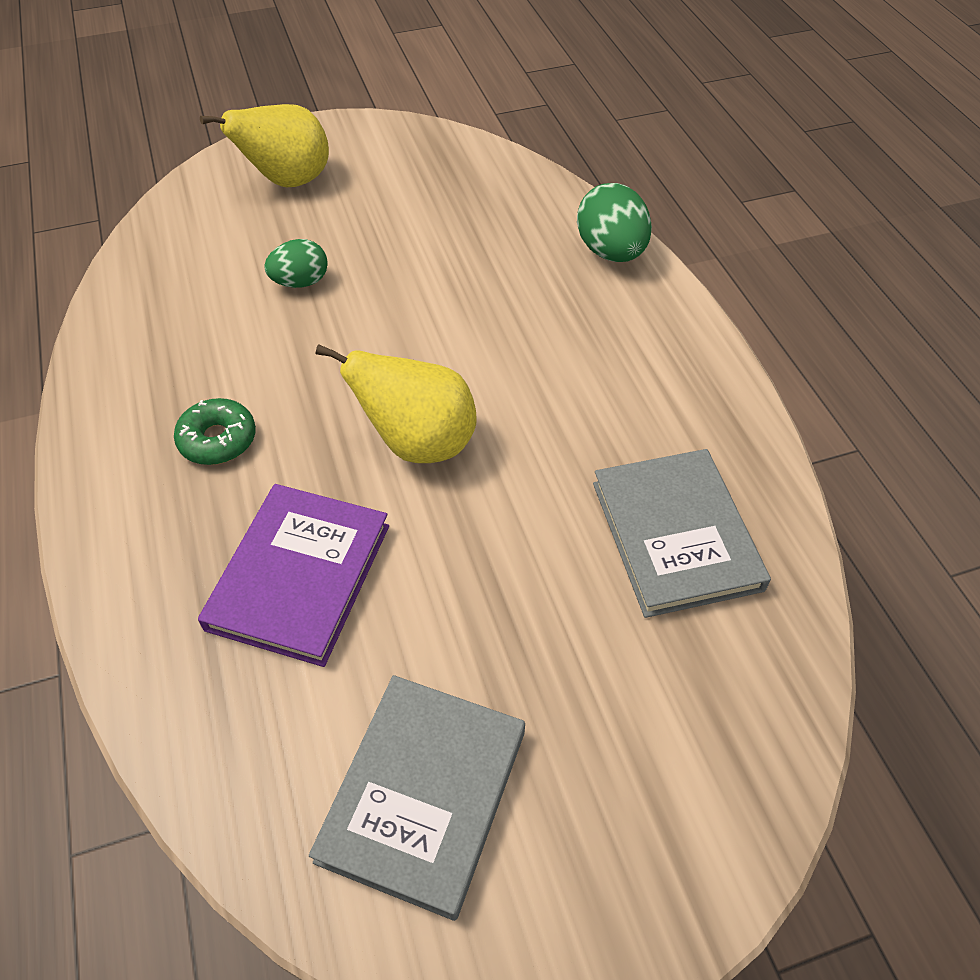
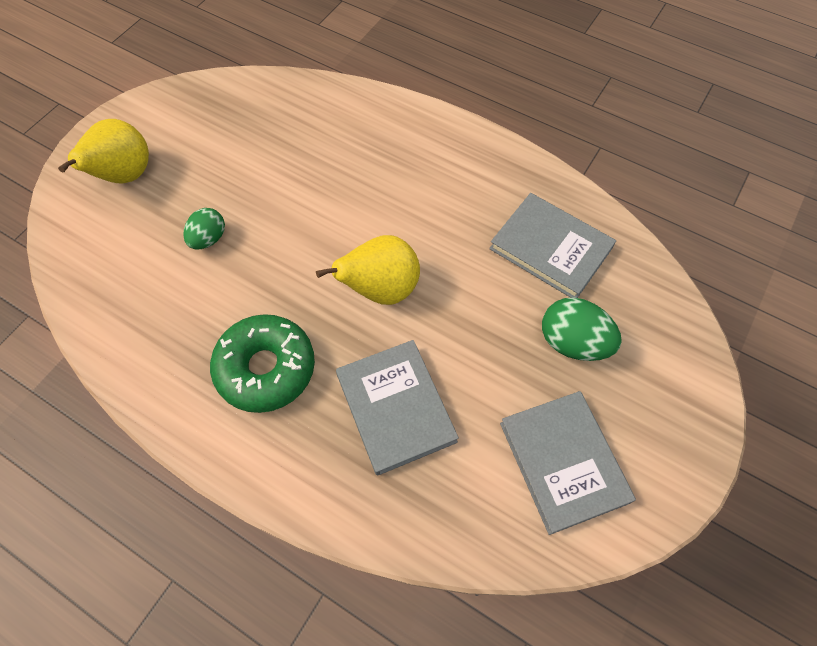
camera: 40 degrees left, 10 degrees up
green donut [174,398,256,465] -> green donut [210,314,315,413], size x1.77
purple book [198,484,389,667] -> grey book [336,340,459,476]
green egg [577,183,652,262] -> green egg moved to [542,297,622,361]

